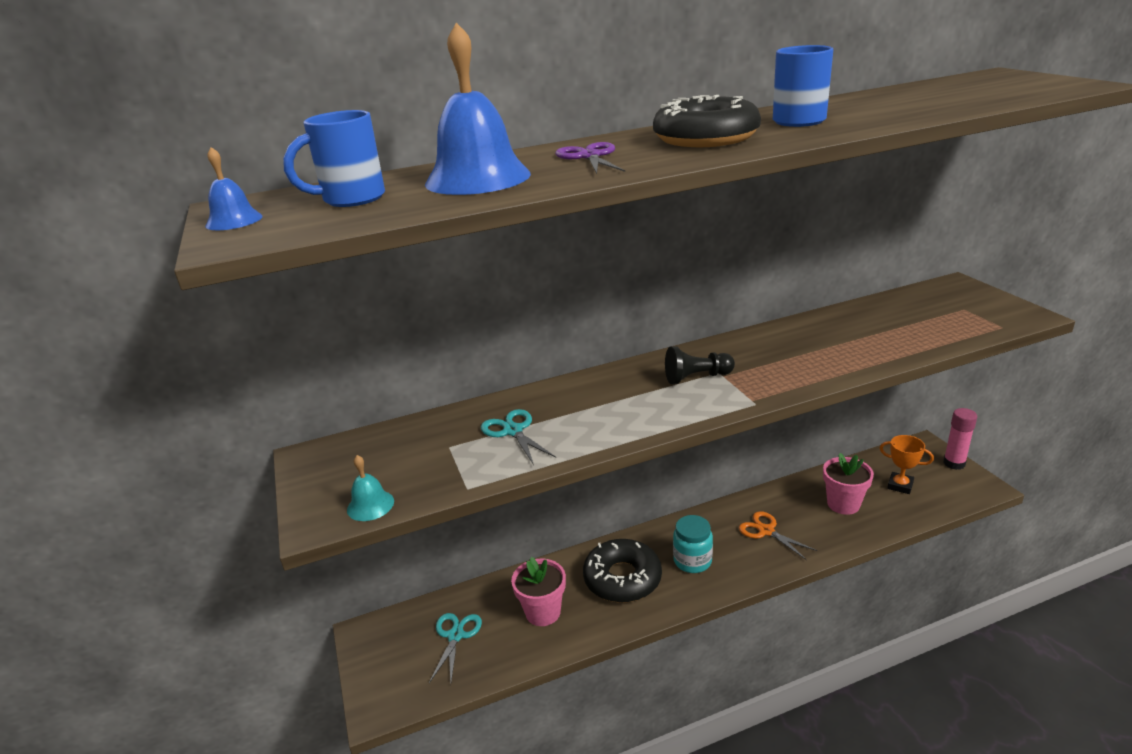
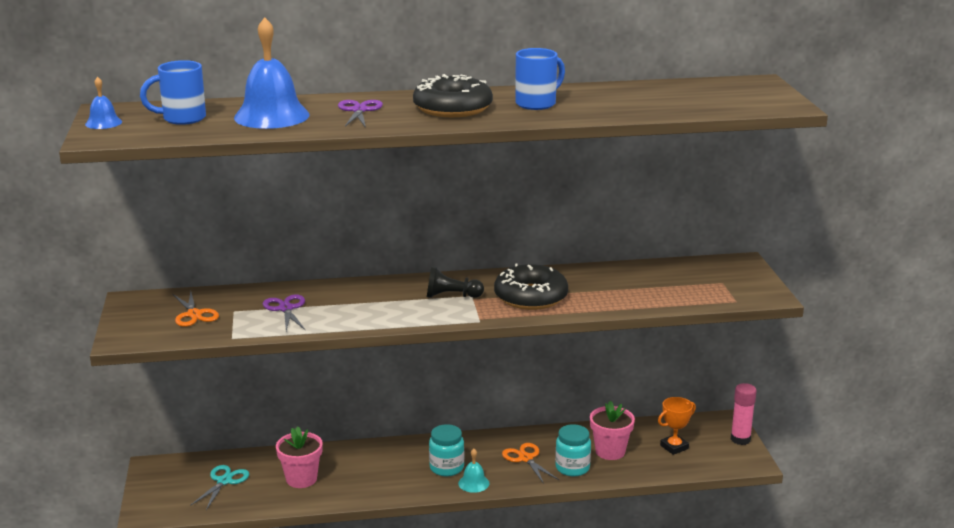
camera: 10 degrees right, 5 degrees down
turquoise bell [347,455,394,521] -> turquoise bell moved to [458,449,489,493]
turquoise scissors [481,409,556,465] -> purple scissors [263,294,305,331]
black donut [583,539,662,603] -> black donut moved to [494,263,568,310]
orange trophy [880,435,934,494] -> orange trophy turned 75 degrees counterclockwise [658,397,696,455]
none -> orange scissors [173,291,219,327]
none -> turquoise jar [555,424,591,476]

